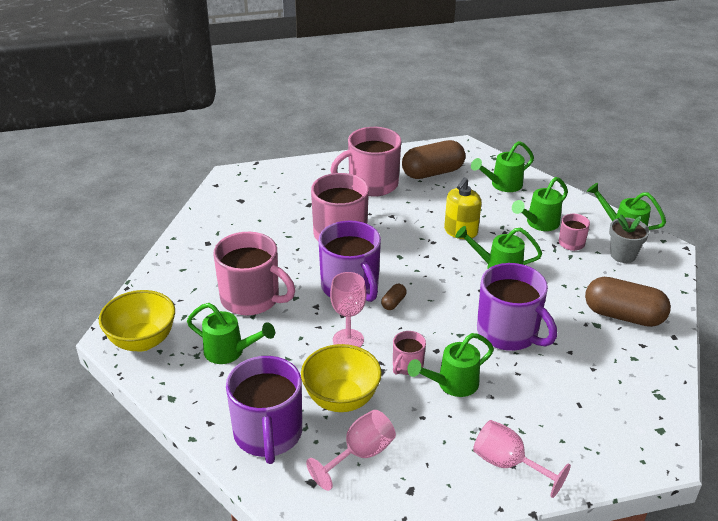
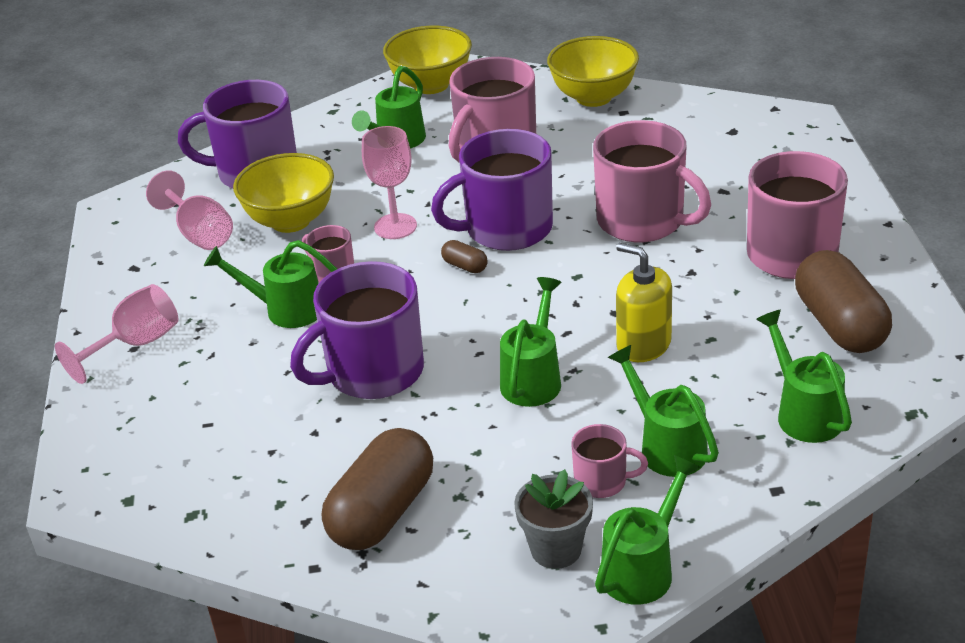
camera: 100 degrees right, 0 degrees up
green watering can [407,333,494,397] -> green watering can turned 60 degrees counterclockwise [204,240,337,328]
none -> yellow bowl [547,36,639,107]

